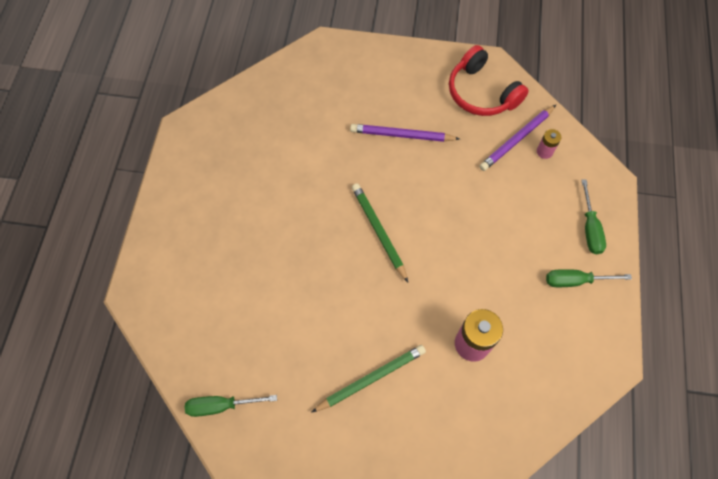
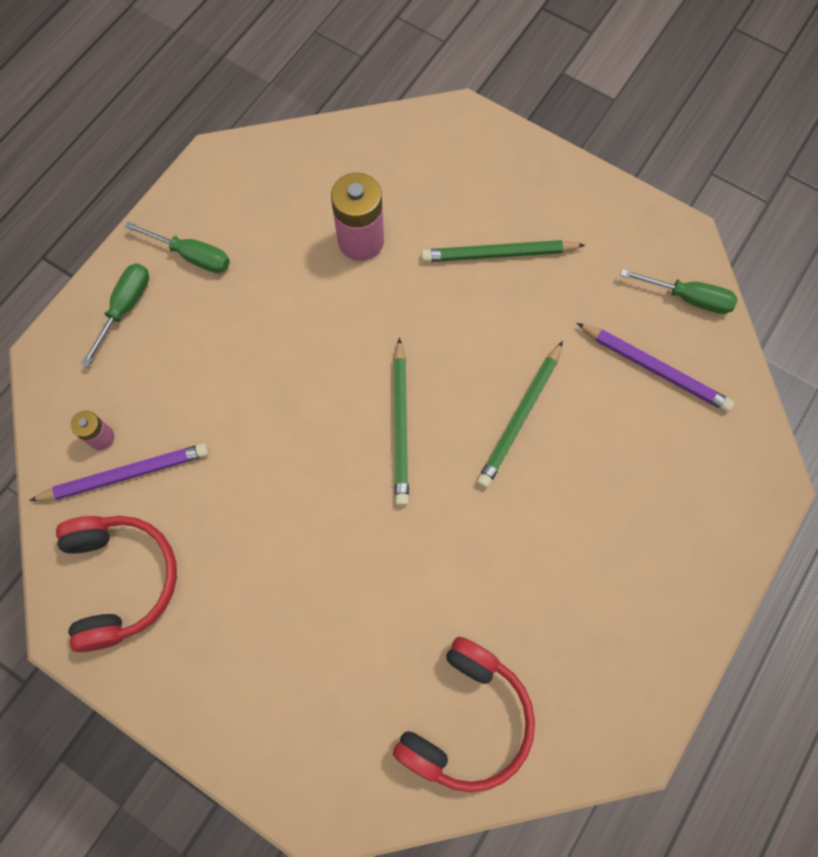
camera: 155 degrees left, 5 degrees up
purple pencil [350,124,460,142] -> purple pencil moved to [577,323,734,412]
none -> red headphones [393,637,535,792]
none -> green pencil [477,341,563,488]

